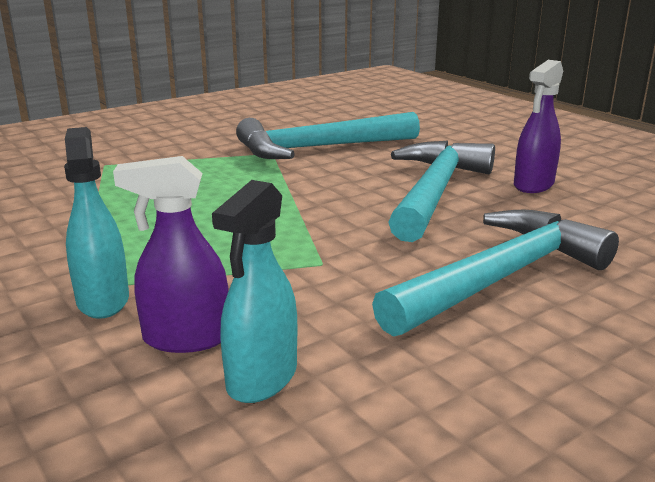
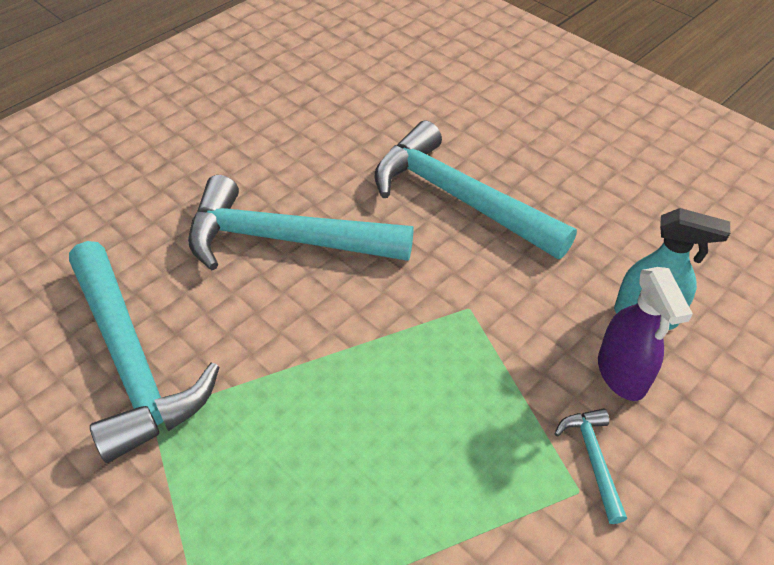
camera: 100 degrees left, 25 degrees up
turquoise spray bottle [64,127,129,319] -> turquoise hammer [554,408,627,524]
purple spray bottle [514,60,563,193] -> none

